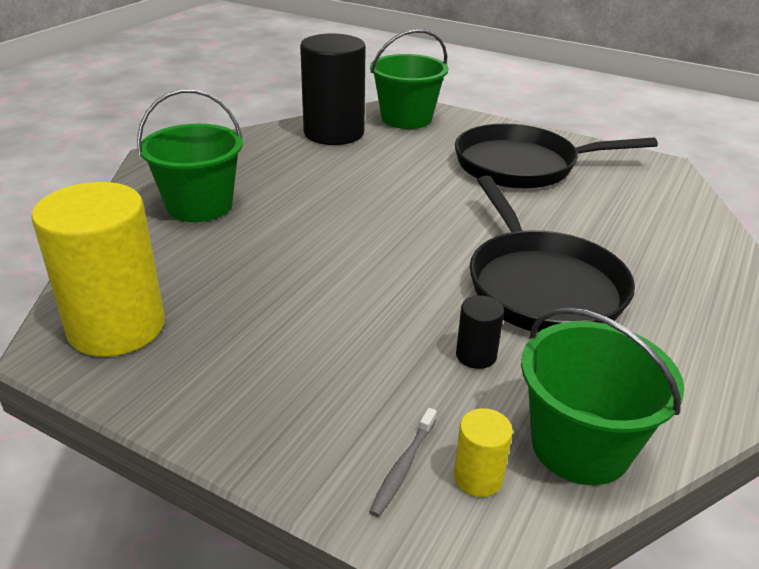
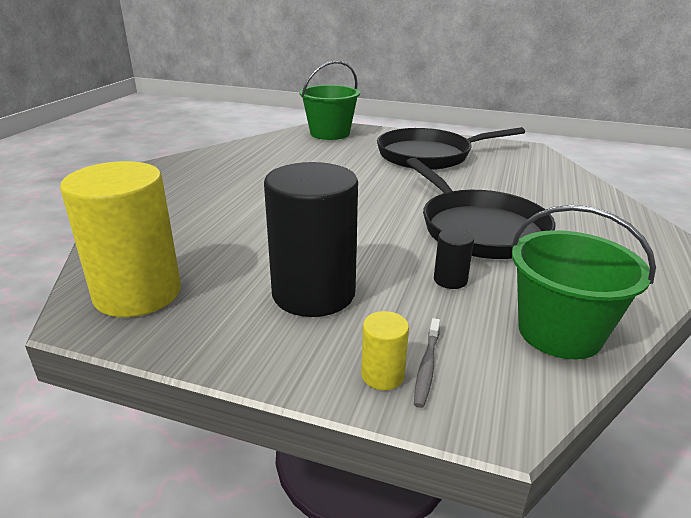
camera: 10 degrees left, 5 degrees down
green bucket [137,89,243,222] -> none
black cylinder [300,33,366,145] -> black cylinder moved to [264,162,358,317]
yellow cylinder [454,408,513,497] -> yellow cylinder moved to [361,311,409,390]

